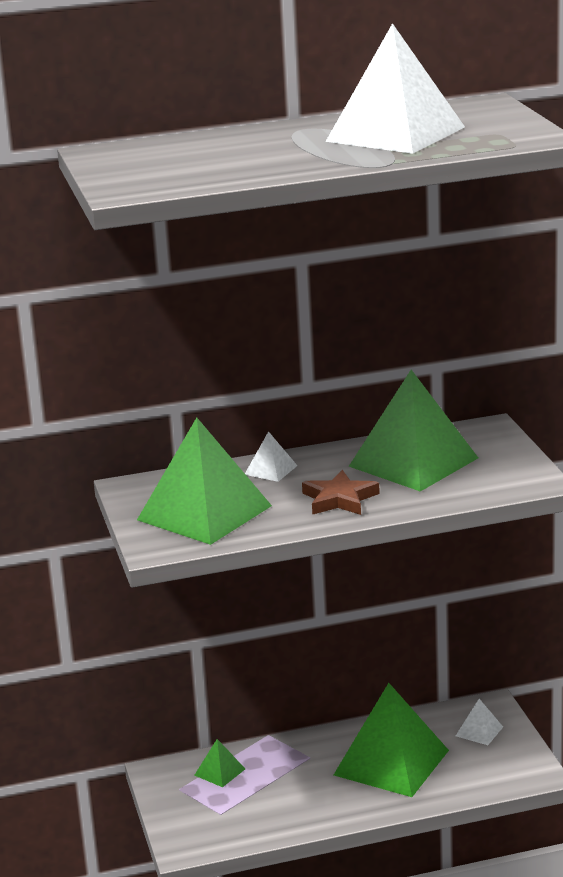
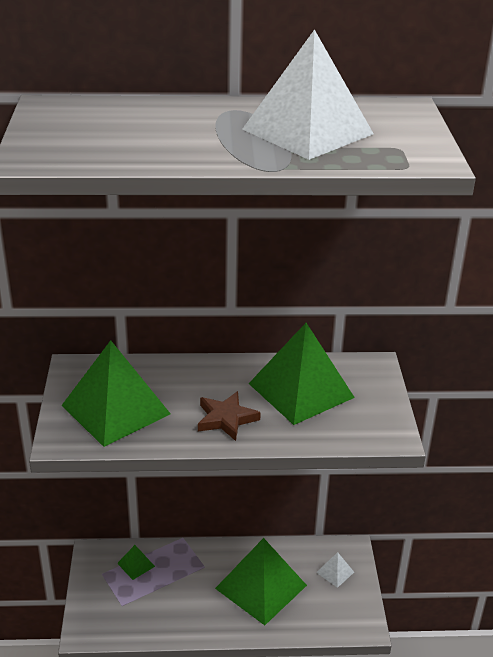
camera: 10 degrees right, 10 degrees up
white pyramid [245,431,297,482] -> none

